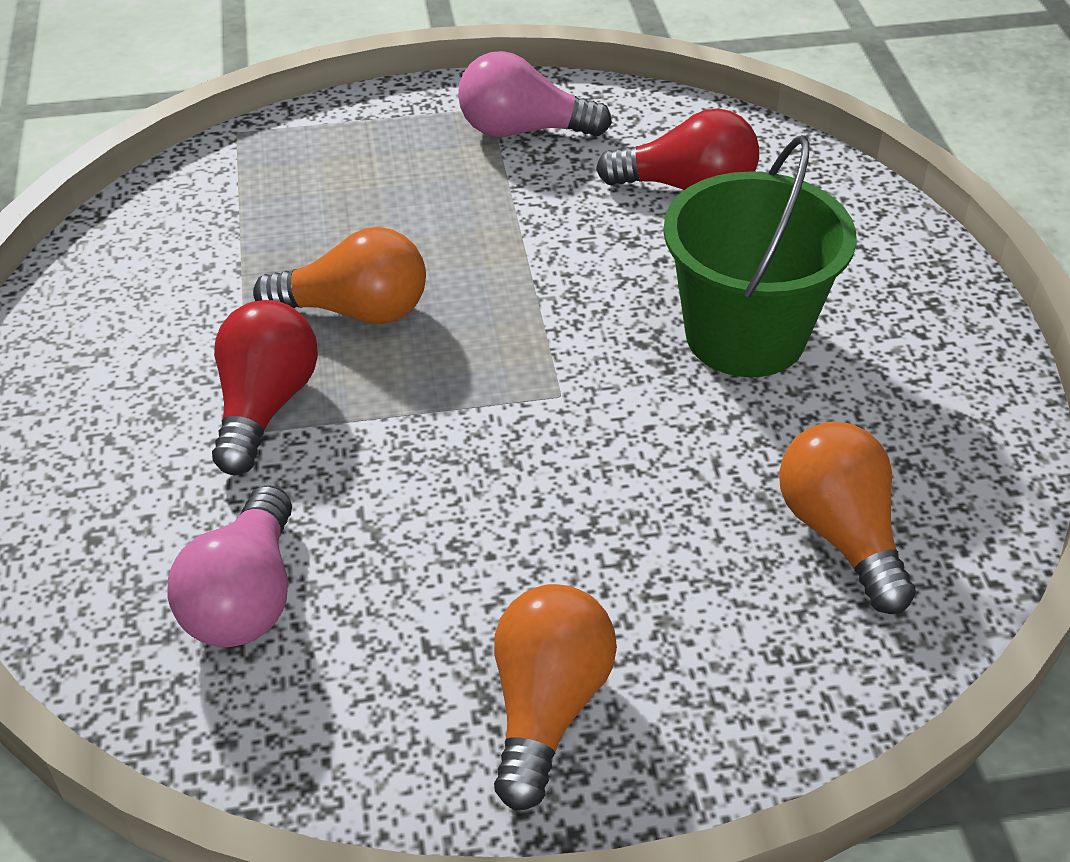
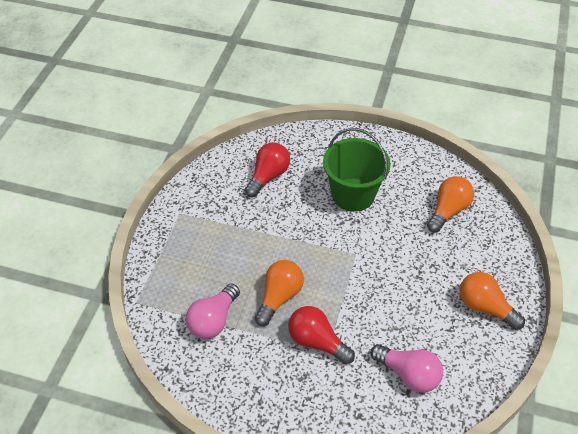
camera: 65 degrees left, 5 degrees up
pink light bulb [458,51,612,137] -> pink light bulb moved to [186,284,240,339]
orange light bulb [779,421,916,614] -> orange light bulb turned 120 degrees clockwise [427,176,474,233]

